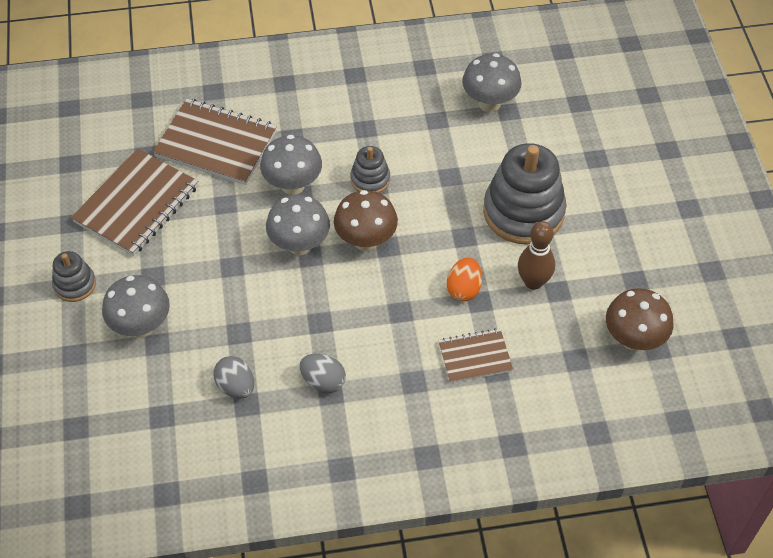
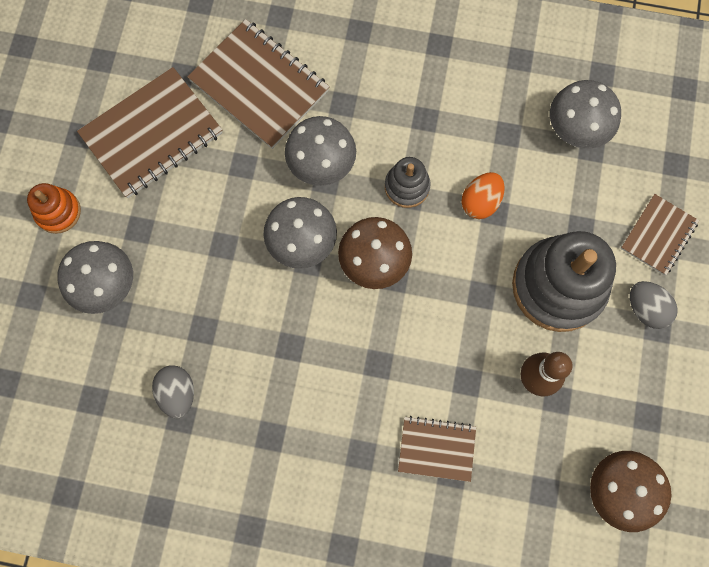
camera: 20 degrees right, 20 degrees up
grey stacking toy [52,251,96,302] -> orange stacking toy [27,183,81,234]
grey egg [300,354,346,393] -> grey egg moved to [630,281,678,329]
orange egg [447,258,482,301] -> orange egg moved to [462,172,505,219]
none -> brown notebook [621,194,699,276]

